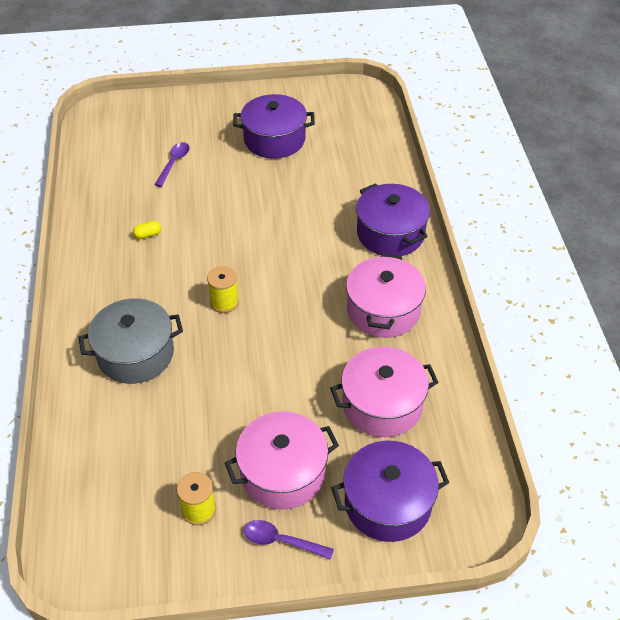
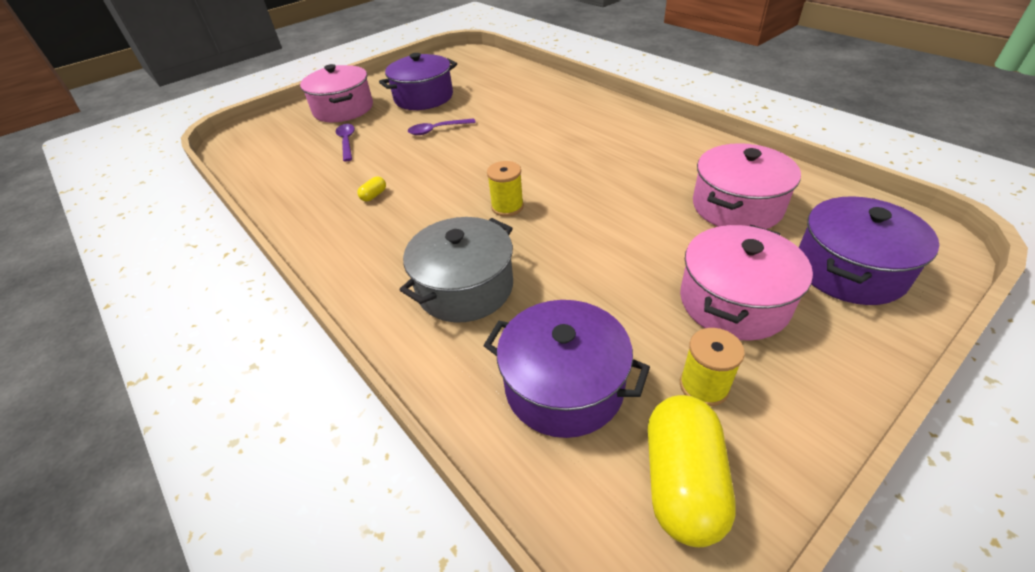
camera: 30 degrees left, 5 degrees down
purple spoon [244,520,334,560] -> purple spoon moved to [408,118,476,135]
pink pot [346,254,426,338] -> pink pot moved to [300,64,373,122]
purple pot [356,183,430,256] -> purple pot moved to [483,300,650,438]
none -> yellow capsule [648,395,736,547]

